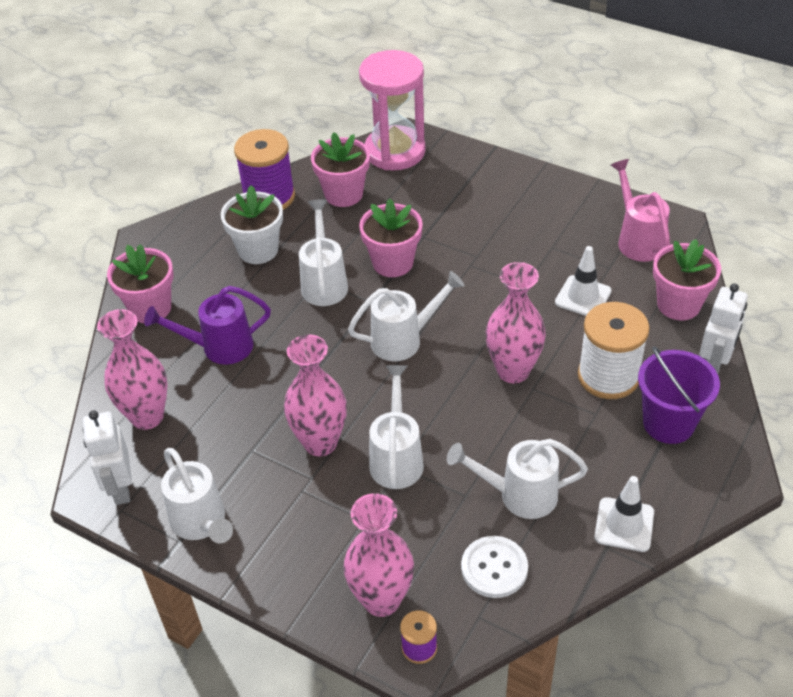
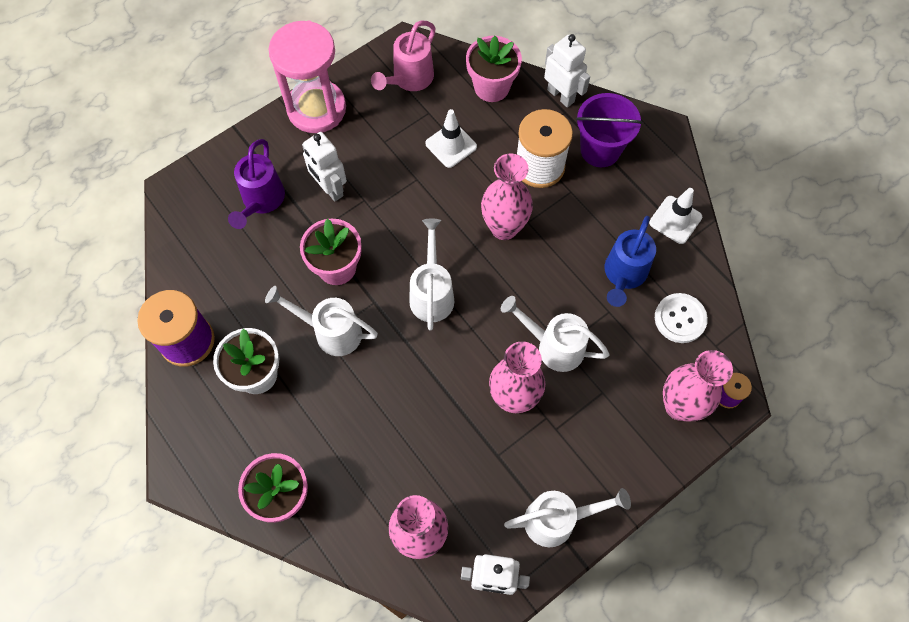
camera: 70 degrees left, 20 degrees up
purple watering can [144,286,271,365] -> purple watering can moved to [228,139,285,229]
pink flower pot [311,132,370,207] -> none
pink hourglass [359,50,426,170] -> pink hourglass moved to [269,21,346,133]
white watering can [447,439,588,519] -> blue watering can [605,216,656,307]
pink watering can [611,159,670,262] -> pink watering can turned 60 degrees counterclockwise [371,20,436,91]
none -> white robot [302,132,347,201]

